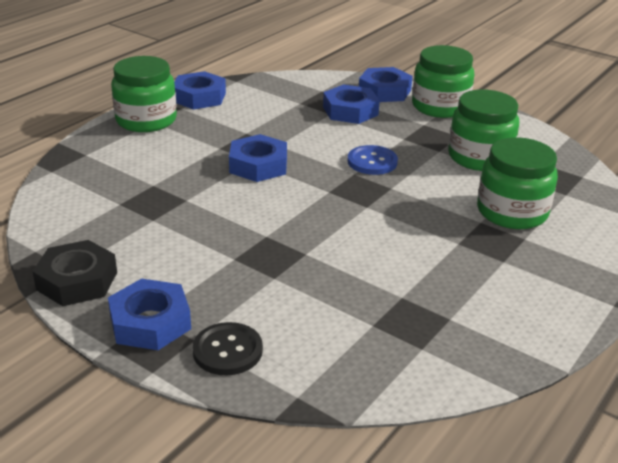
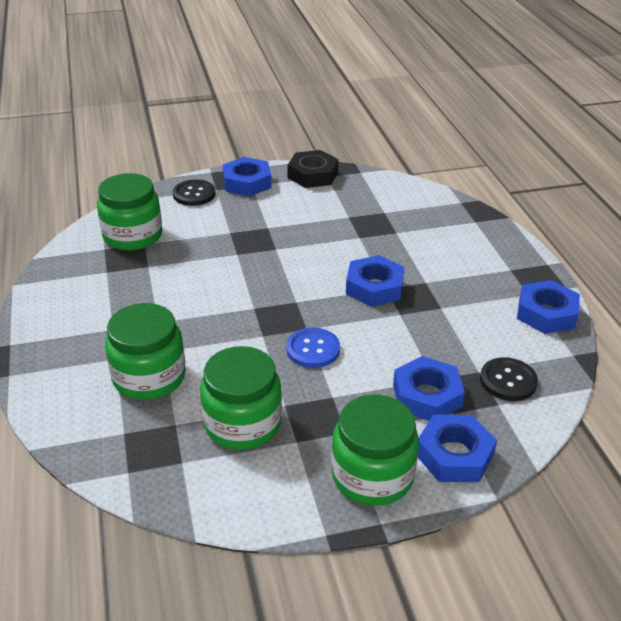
camera: 130 degrees right, 5 degrees up
green jar [111,56,177,132] -> green jar moved to [97,173,162,251]
none -> black button [480,357,538,401]

